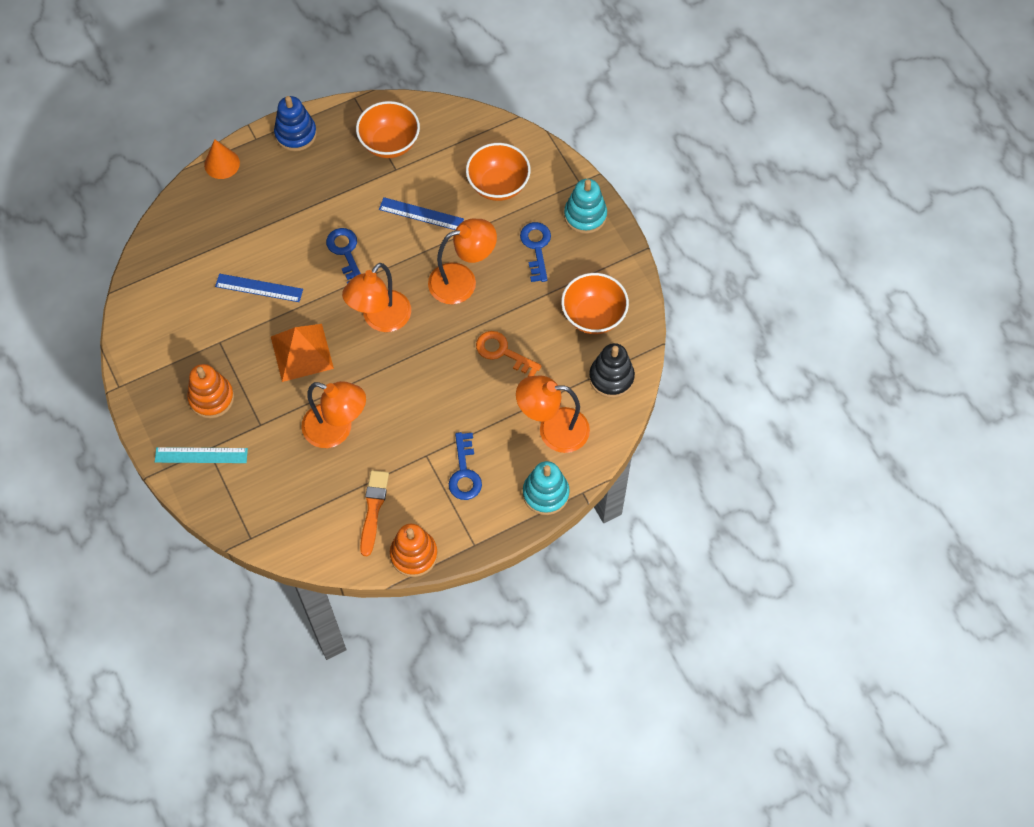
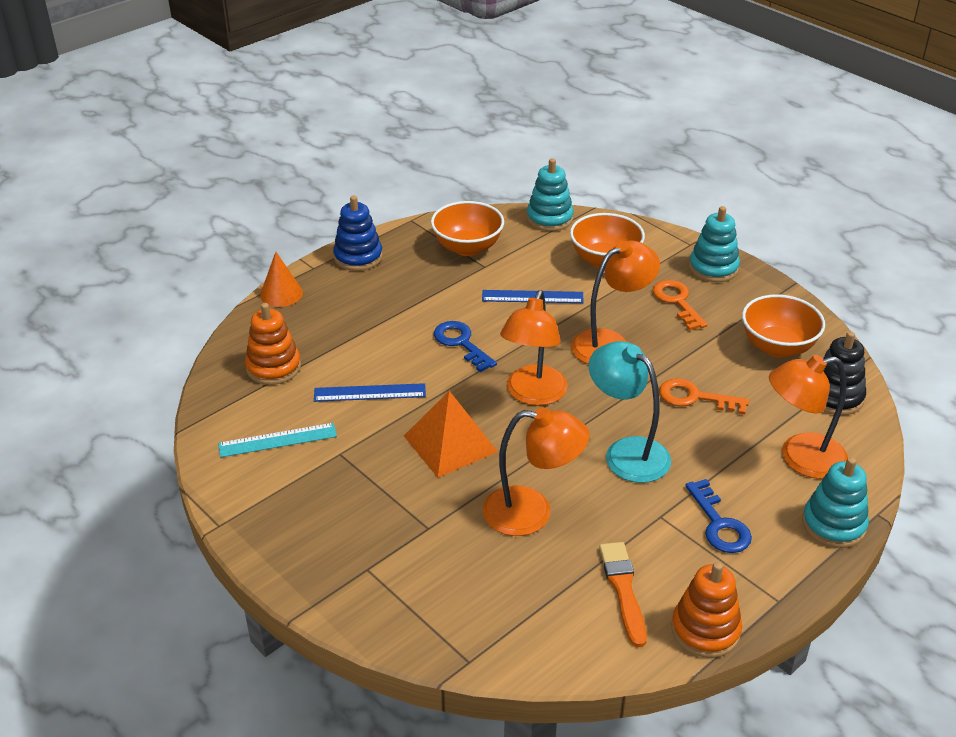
camera: 15 degrees left, 25 degrees down
turquoise ruler [155,447,248,463] -> turquoise ruler moved to [218,423,337,457]
orange stacking toy [187,364,234,418] -> orange stacking toy moved to [245,303,301,385]
blue key [520,222,551,282] -> orange key [652,280,707,330]
none -> turquoise stacking toy [527,158,574,231]
none -> turquoise lamp [589,341,671,483]

